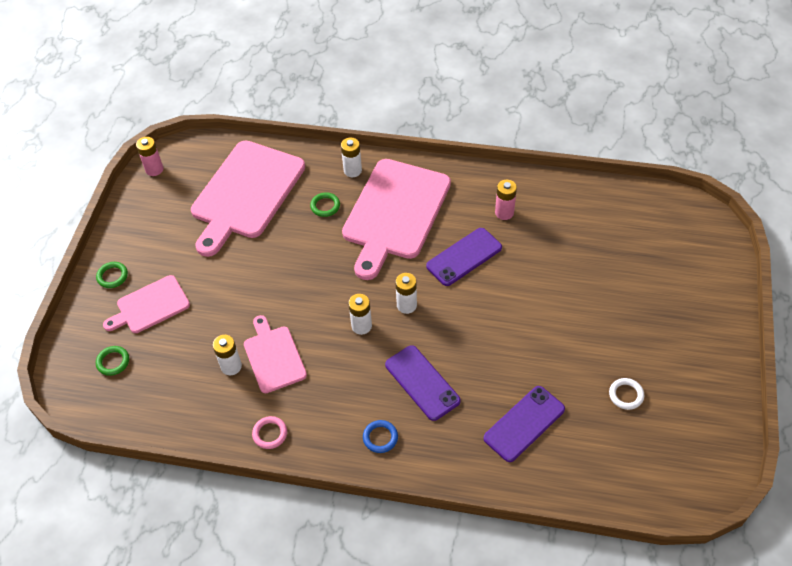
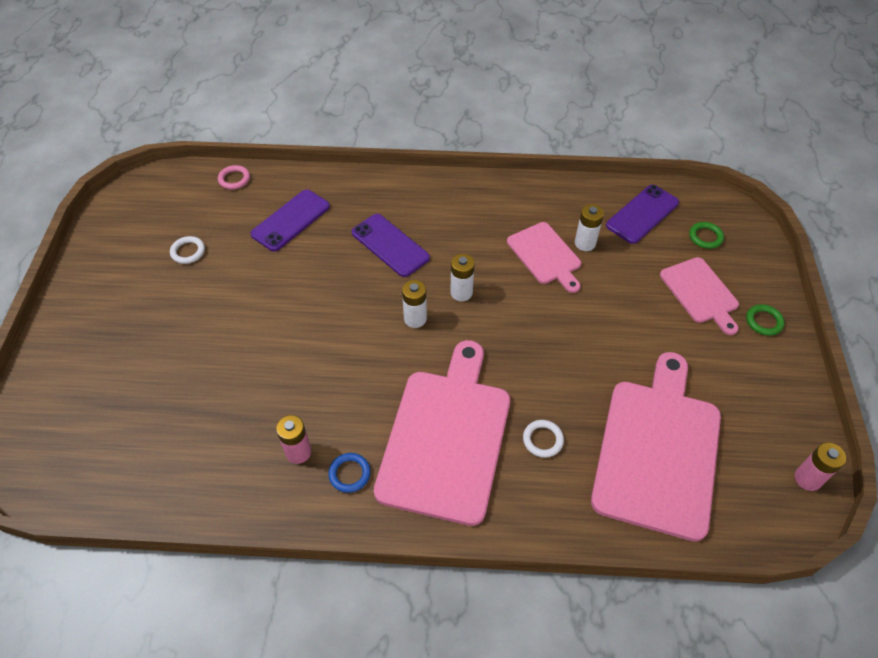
camera: 170 degrees right, 0 degrees up
pink cutting board [103,275,190,333] -> pink cutting board turned 105 degrees clockwise [660,257,739,335]
pink ring [252,416,287,449] -> pink ring moved to [218,165,250,189]
green ring [310,192,340,217] -> white ring [523,420,564,458]
white battery [341,138,362,177] -> none
blue ring [363,420,398,453] -> blue ring moved to [328,453,371,493]
purple phone [426,228,502,286] -> purple phone moved to [606,185,679,244]

